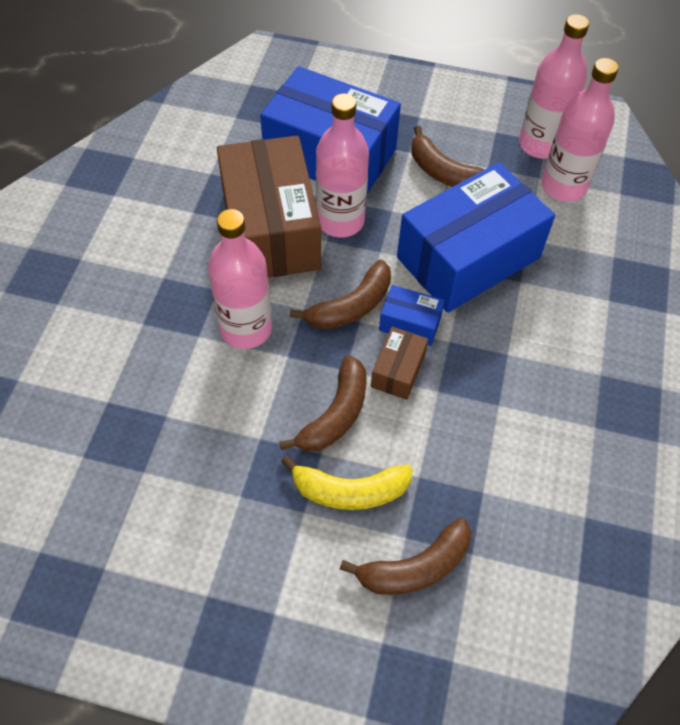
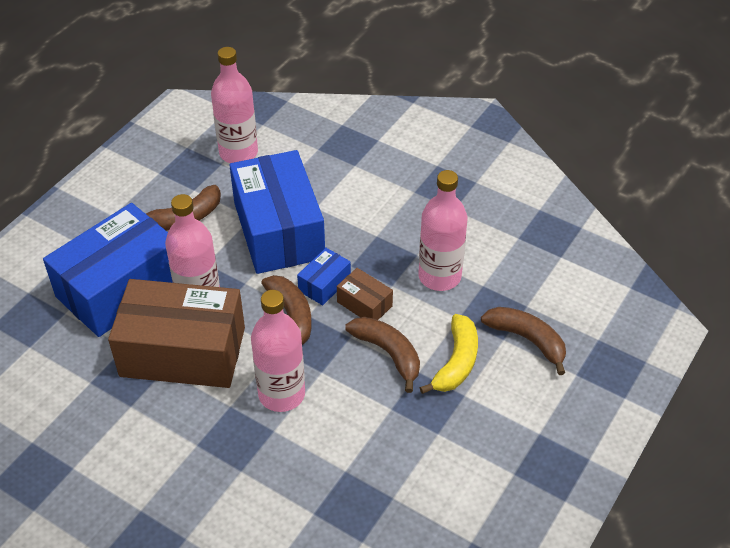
camera: 70 degrees left, 10 degrees down
brown banana [340,518,471,595] -> brown banana turned 45 degrees counterclockwise [481,307,566,375]
pink bottle [519,14,589,159] -> pink bottle moved to [418,170,467,291]

